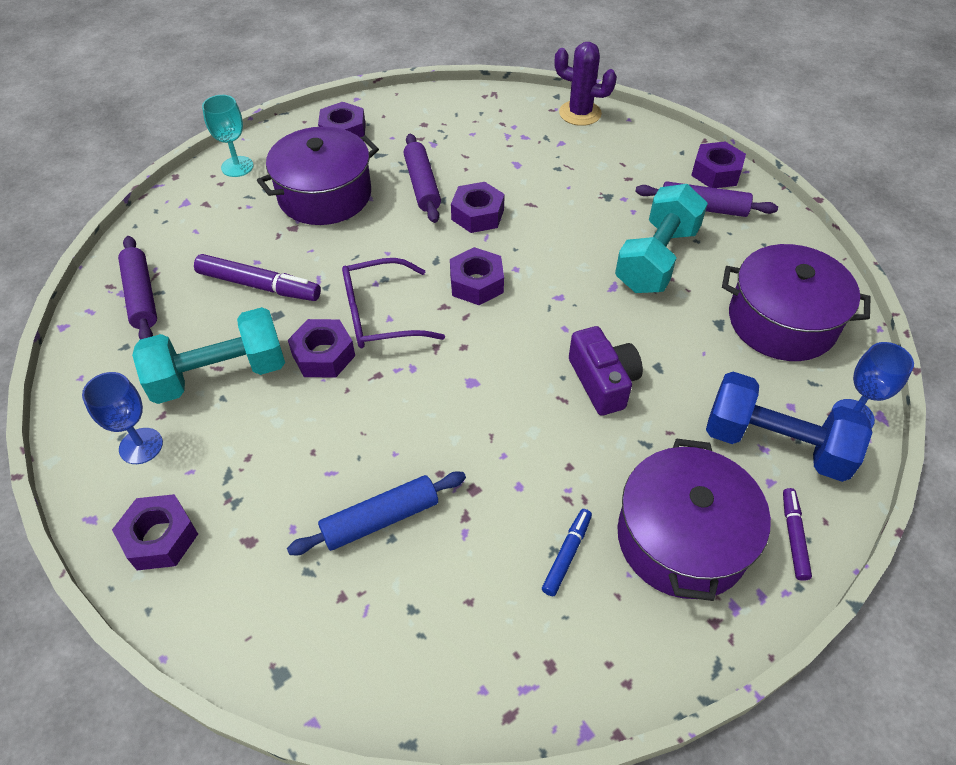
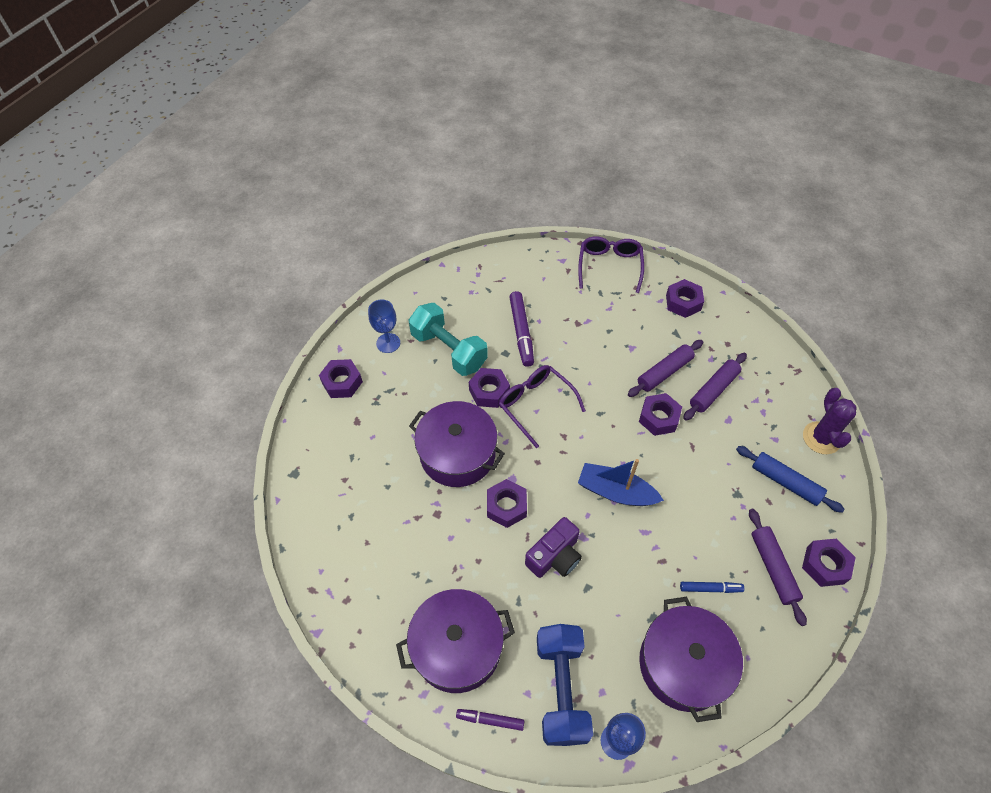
camera: 65 degrees right, 5 degrees up
purple rolling pin [118,236,157,340] -> purple rolling pin moved to [683,353,747,420]
turquoise goblet [202,95,254,177] -> purple glasses [578,236,644,293]
purple pot [257,126,379,225] -> purple pot moved to [409,401,505,487]
blue rolling pin [287,471,466,555] -> blue rolling pin moved to [736,446,844,513]
purple nut [450,247,504,305] -> purple nut moved to [487,479,527,528]
blue marker [542,509,592,596] -> blue marker moved to [680,582,744,593]
turquoise dumbbell [615,184,708,293] -> none
purple marker [783,488,812,581] -> purple marker turned 150 degrees counterclockwise [456,709,524,731]
none -> blue boat [578,459,664,506]

